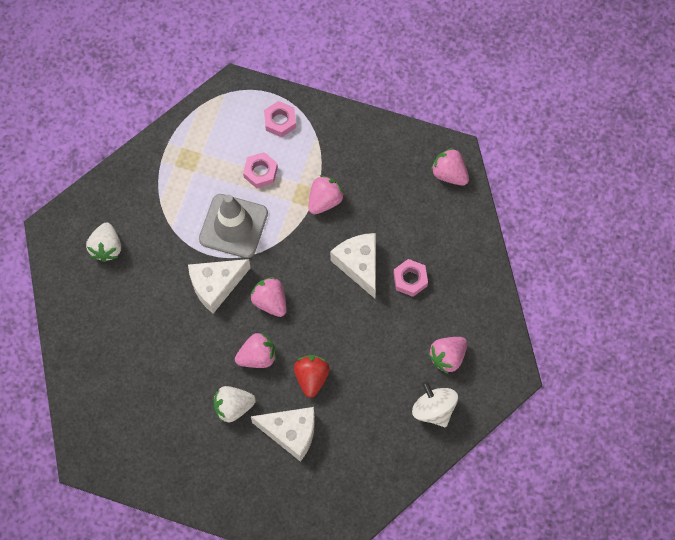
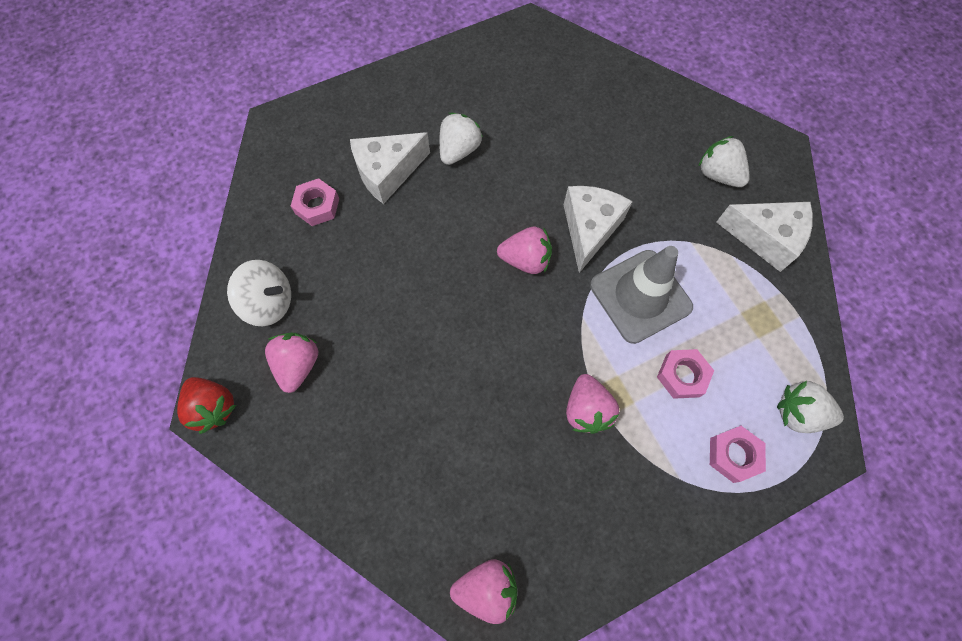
camera: 135 degrees right, 0 degrees up
pink strawberry [235,333,276,368] -> none
red strawberry [294,355,330,398] -> red strawberry moved to [177,377,236,434]
white cheese [330,233,376,298] -> white cheese moved to [716,202,813,272]
pink nut [393,259,428,297] -> pink nut moved to [291,178,339,226]
none -> white strawberry [777,381,844,433]

